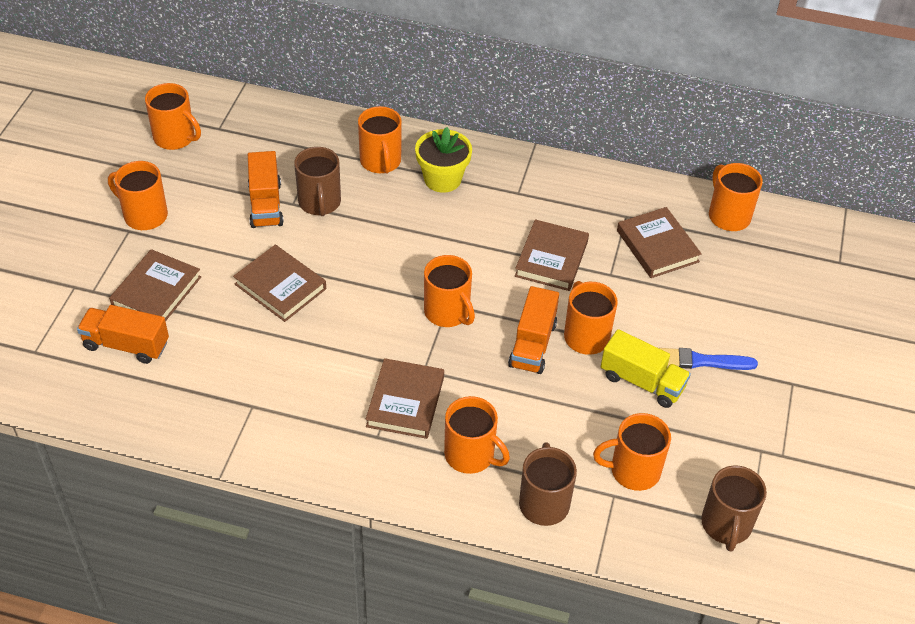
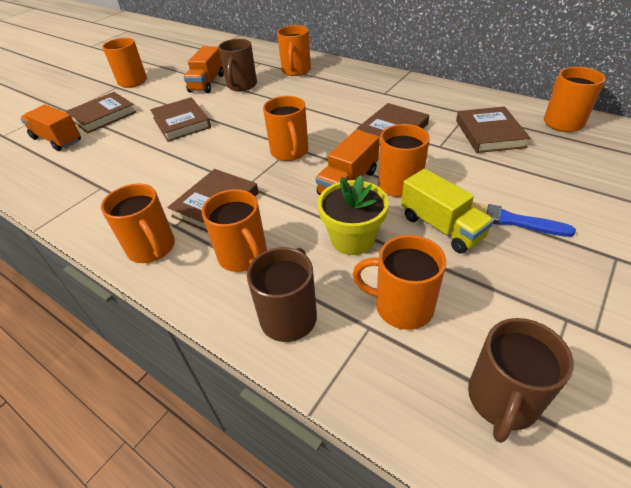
camera: 25 degrees right, 5 degrees down
orange mug [145,83,201,150] -> orange mug moved to [101,183,175,263]
yellow flower pot [415,127,472,193] -> yellow flower pot moved to [318,175,389,255]

